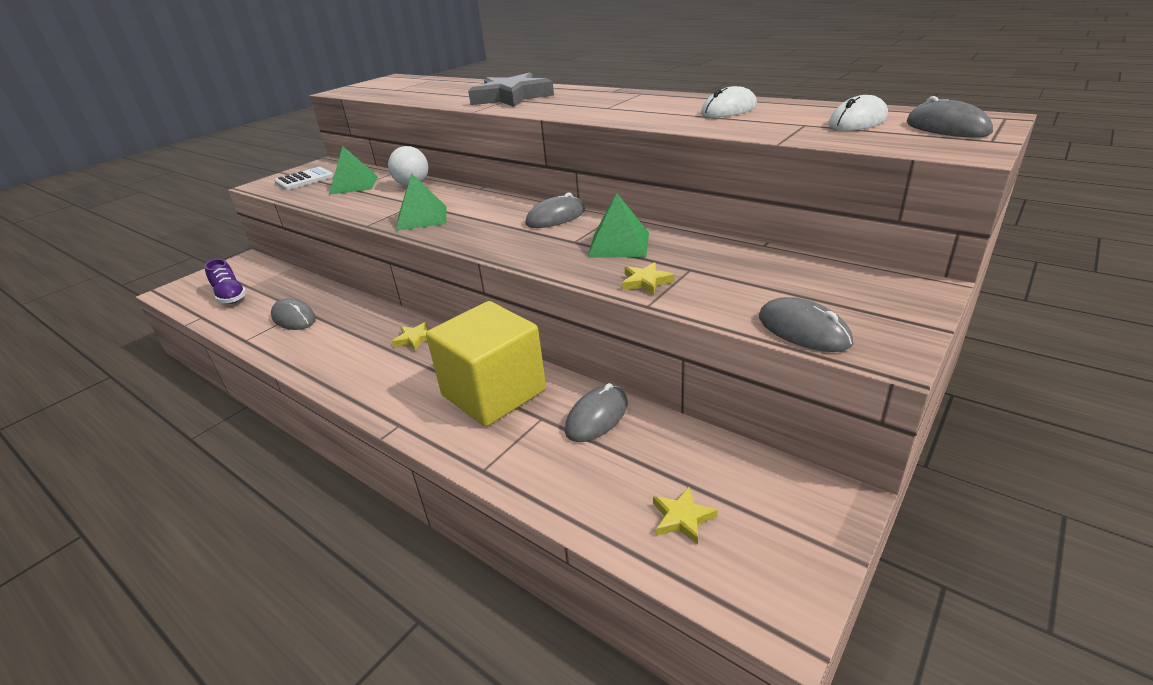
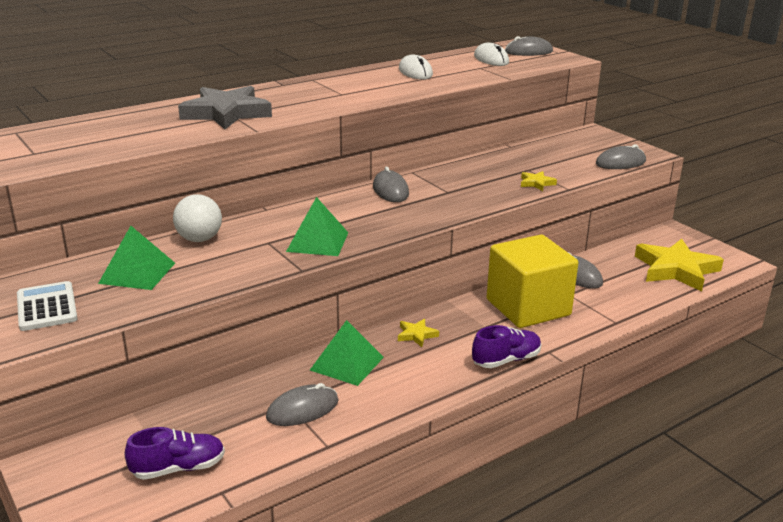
camera: 75 degrees left, 5 degrees down
green pyramid [587,193,649,258] -> green pyramid moved to [310,320,384,386]
yellow star [653,487,718,545] -> yellow star [635,239,724,291], size x2.29
none -> purple shoe [472,325,541,368]

